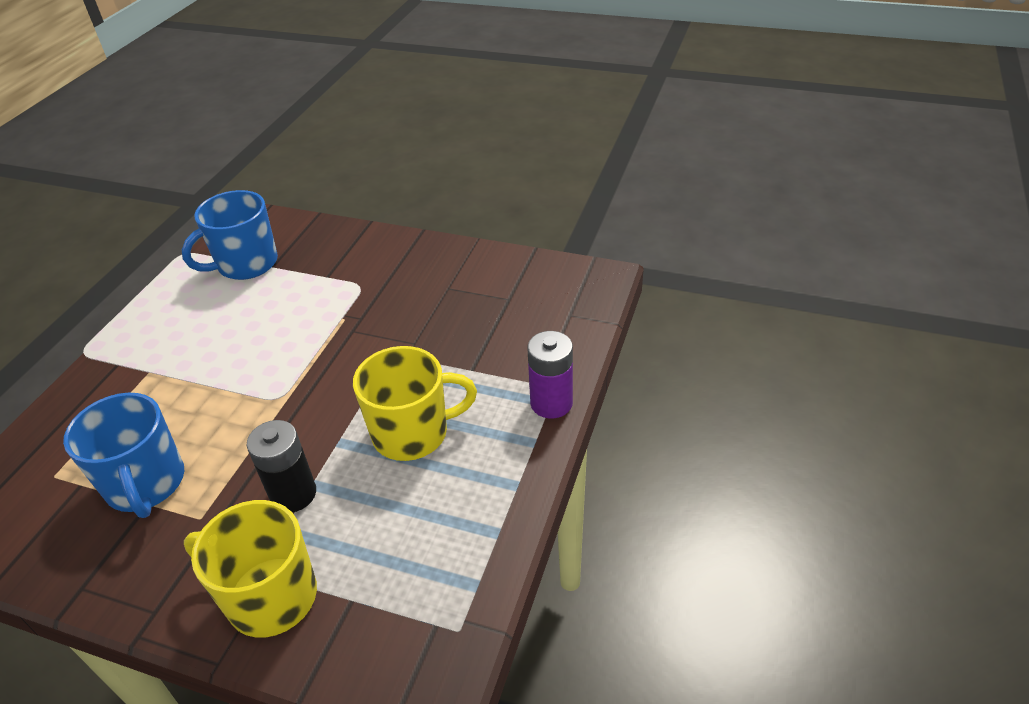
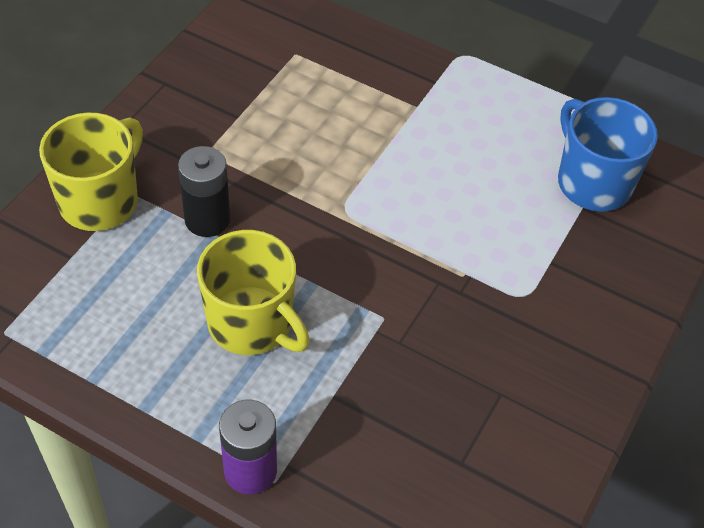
camera: 95 degrees right, 10 degrees up
blue mug [63,393,184,518] -> none
yellow mug [353,346,477,461] -> yellow mug turned 45 degrees counterclockwise [197,230,310,355]

